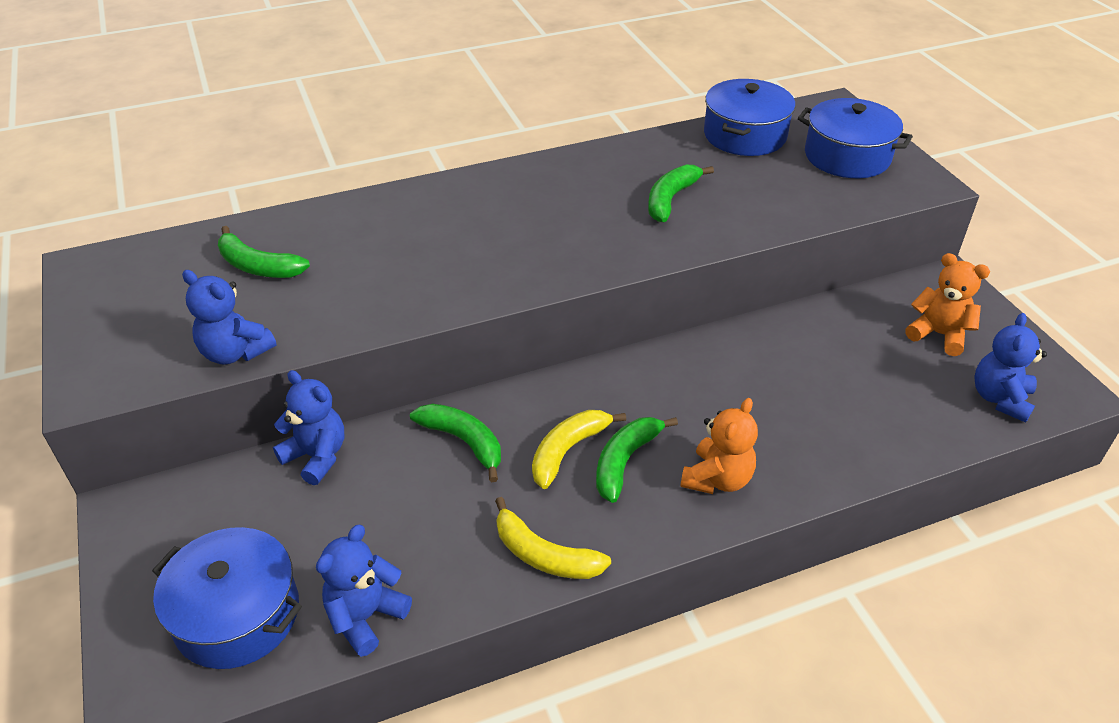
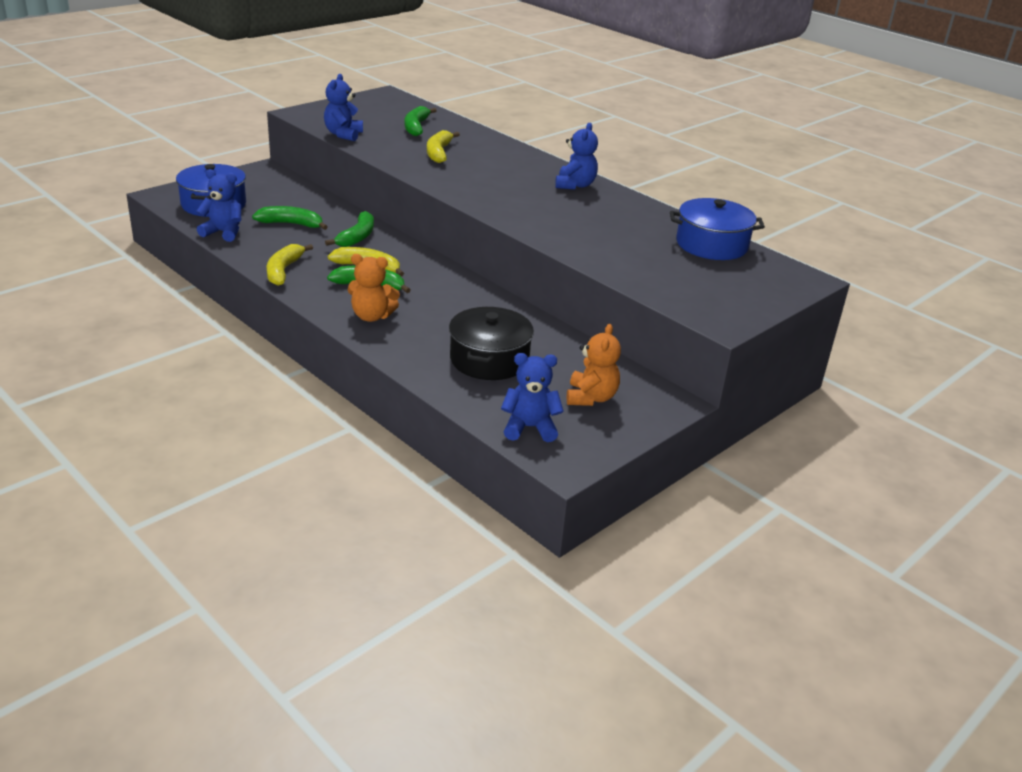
camera: 65 degrees right, 10 degrees down
blue teddy bear [273,370,344,485] -> blue teddy bear moved to [555,123,598,190]
green banana [648,165,714,222] -> green banana moved to [252,206,328,230]
blue pot [798,98,913,178] -> none
none -> yellow banana [427,130,460,163]
none -> black pot [449,307,534,380]

